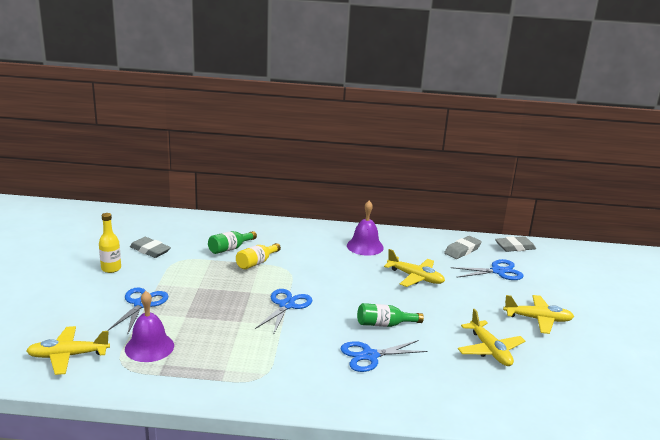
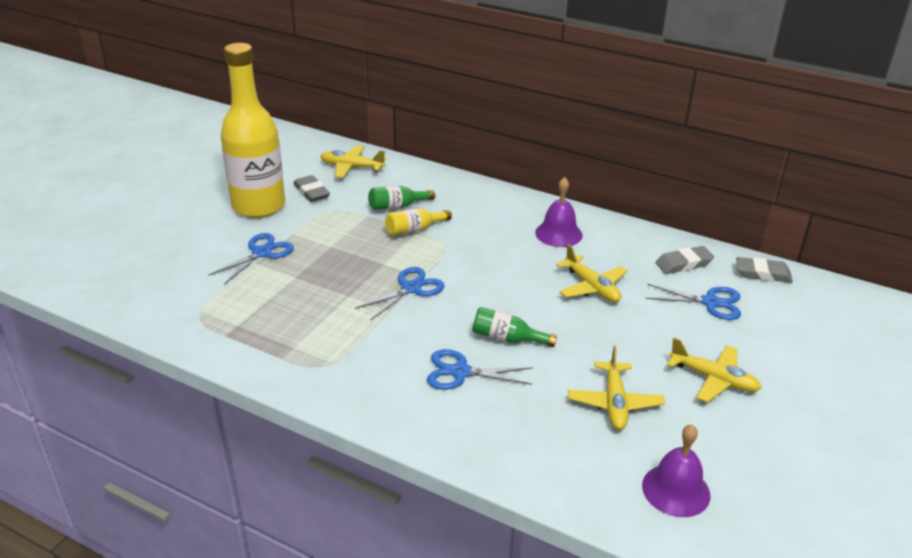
camera: 25 degrees right, 10 degrees up
yellow plane [26,326,110,375] -> yellow plane moved to [320,145,386,178]
yellow bottle [99,213,121,273] -> yellow bottle [221,43,285,218], size x2.45
purple bell [125,291,174,362] -> purple bell moved to [642,424,710,517]

